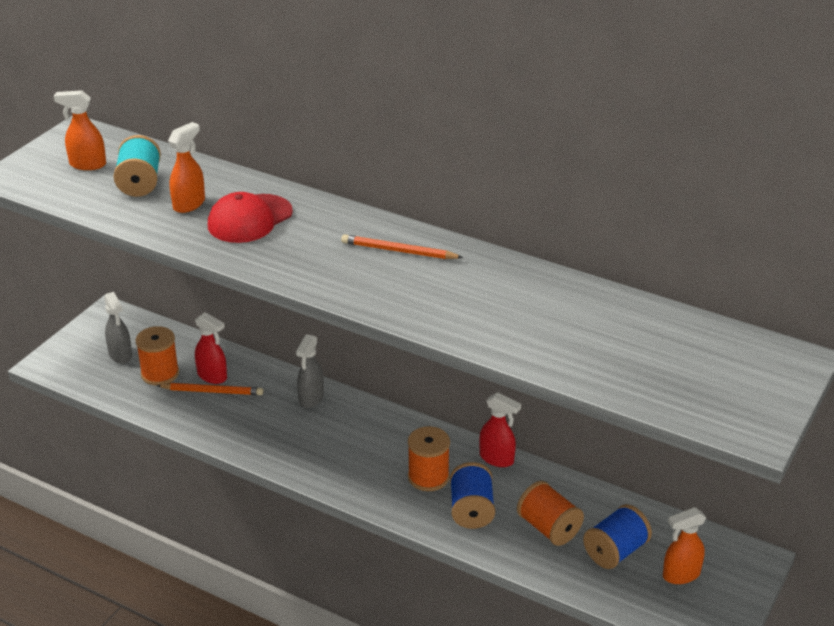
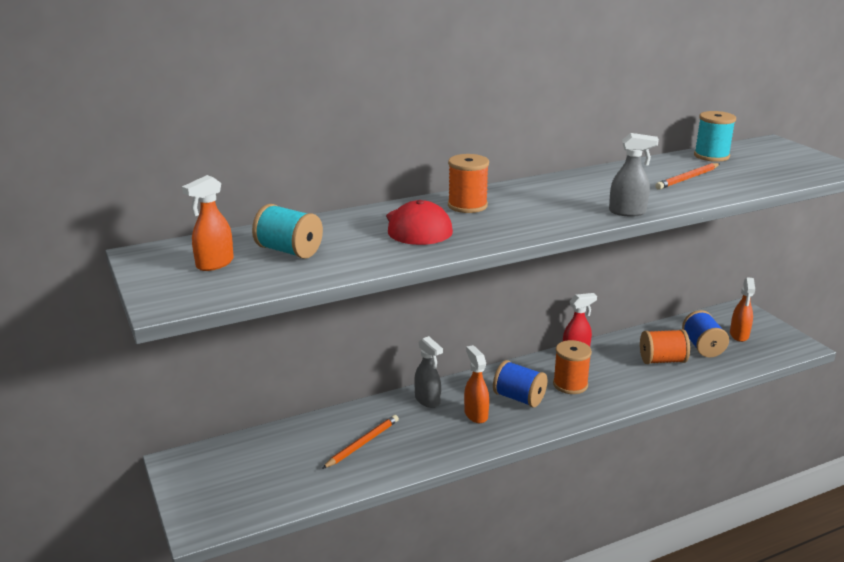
camera: 55 degrees left, 10 degrees down
grey spray bottle [104,292,132,364] -> grey spray bottle moved to [609,133,659,216]
orange spool [135,326,179,385] -> orange spool moved to [448,154,489,213]
orange spray bottle [168,122,205,213] -> orange spray bottle moved to [464,345,489,423]
red spray bottle [195,312,227,384] -> none
orange pencil [341,234,463,259] -> orange pencil moved to [655,163,719,190]
blue spool [450,462,495,529] -> blue spool moved to [493,360,548,407]
none -> turquoise spool [694,111,736,162]

